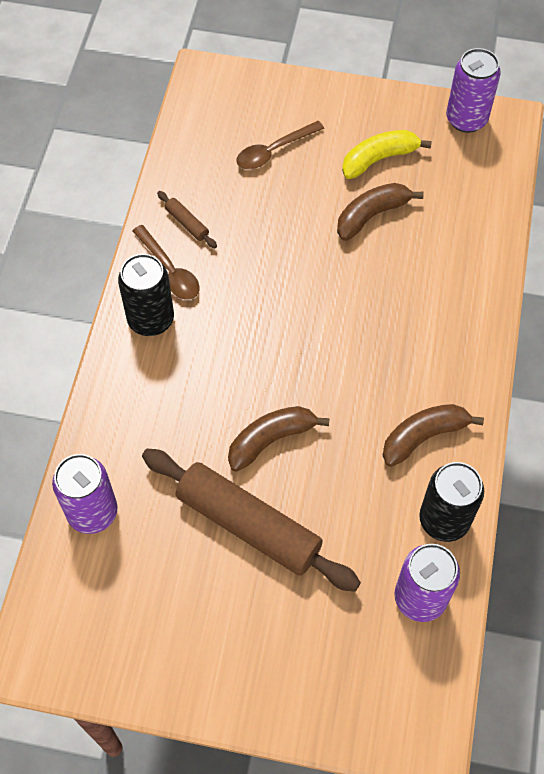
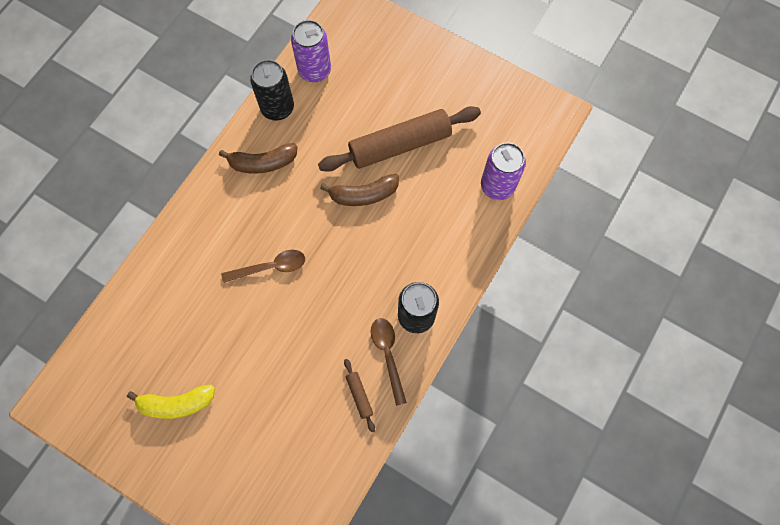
camera: 160 degrees left, 10 degrees up
brown rolling pin [142,448,361,592] -> brown rolling pin turned 75 degrees counterclockwise [318,106,481,172]
brown spoon [236,121,324,169] -> brown spoon moved to [221,250,305,283]
brown banana [337,183,424,241] -> none
purple can [446,48,501,133] -> none

